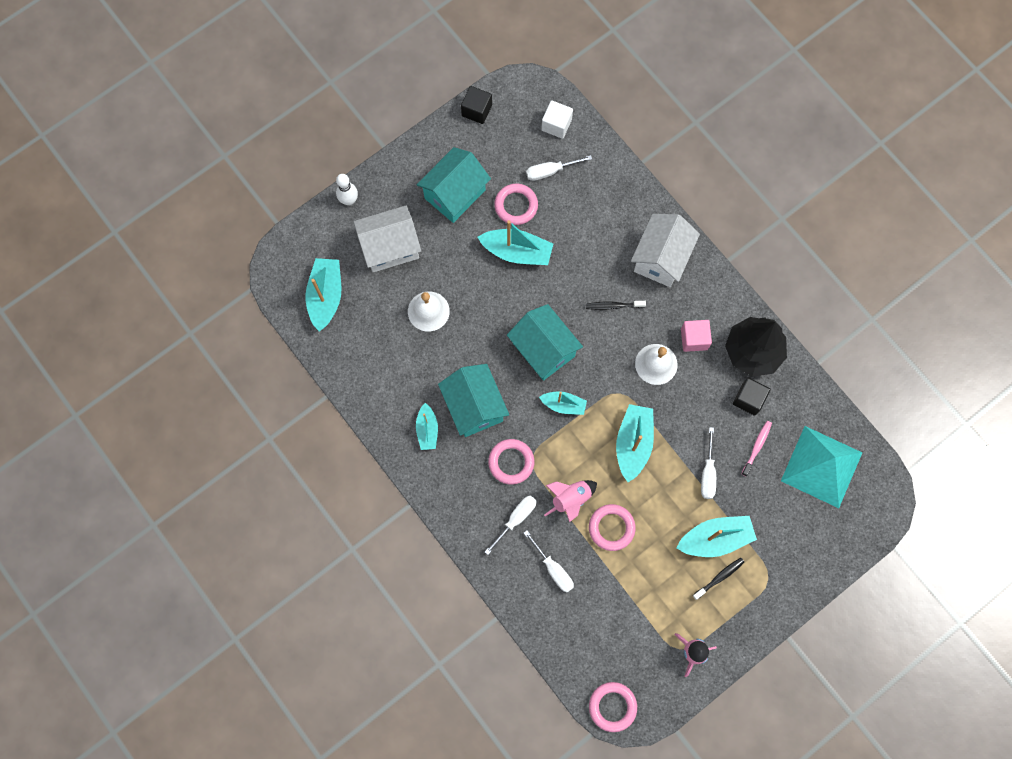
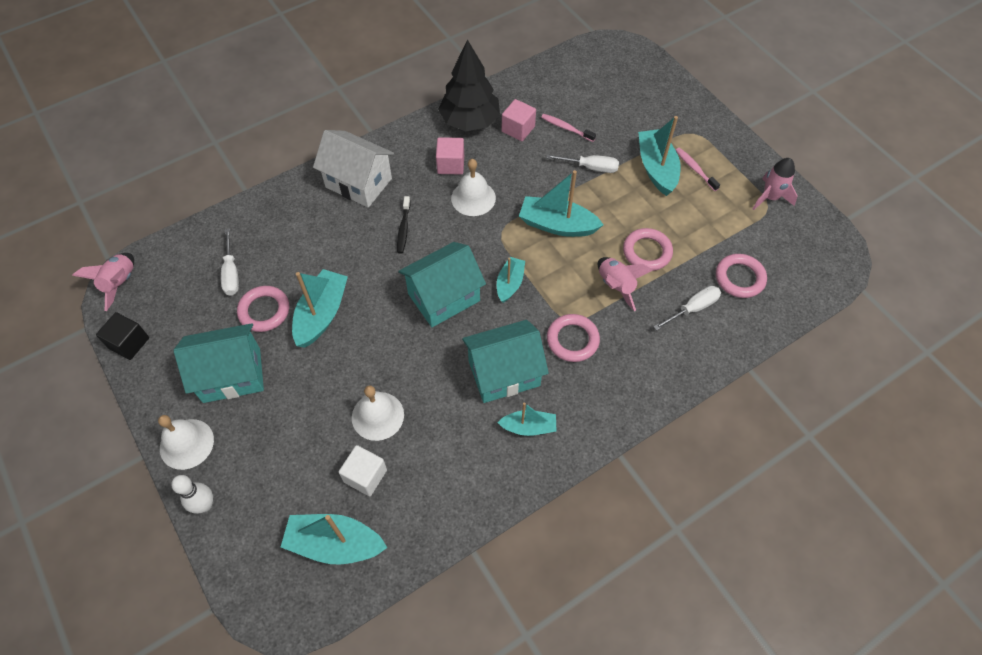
camera: 85 degrees left, 15 degrees down
white house [354,206,421,272] -> none
turquoise house [417,147,491,223] -> turquoise house turned 60 degrees counterclockwise [174,323,264,403]
white screwdriver [485,495,536,555] -> none
white cube [541,100,573,139] -> white cube moved to [339,445,387,496]
pink ring [589,682,637,732] -> pink ring moved to [716,254,767,298]
black toothbrush [692,558,744,600] -> pink toothbrush [676,148,720,191]
black cube [733,378,770,416] -> pink cube [502,99,536,141]
turquoise pyramid [781,426,862,508] -> none
none -> pink rocket [72,253,134,311]
none -> white bell [158,415,214,470]

